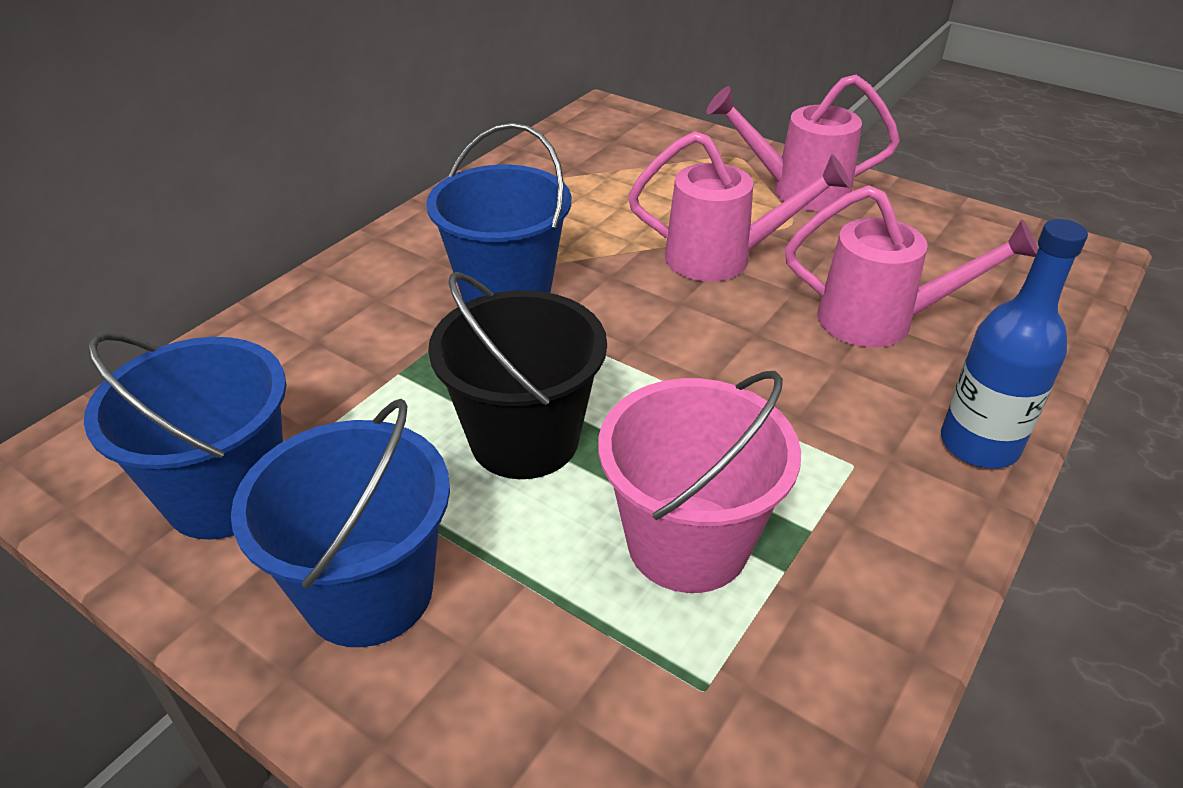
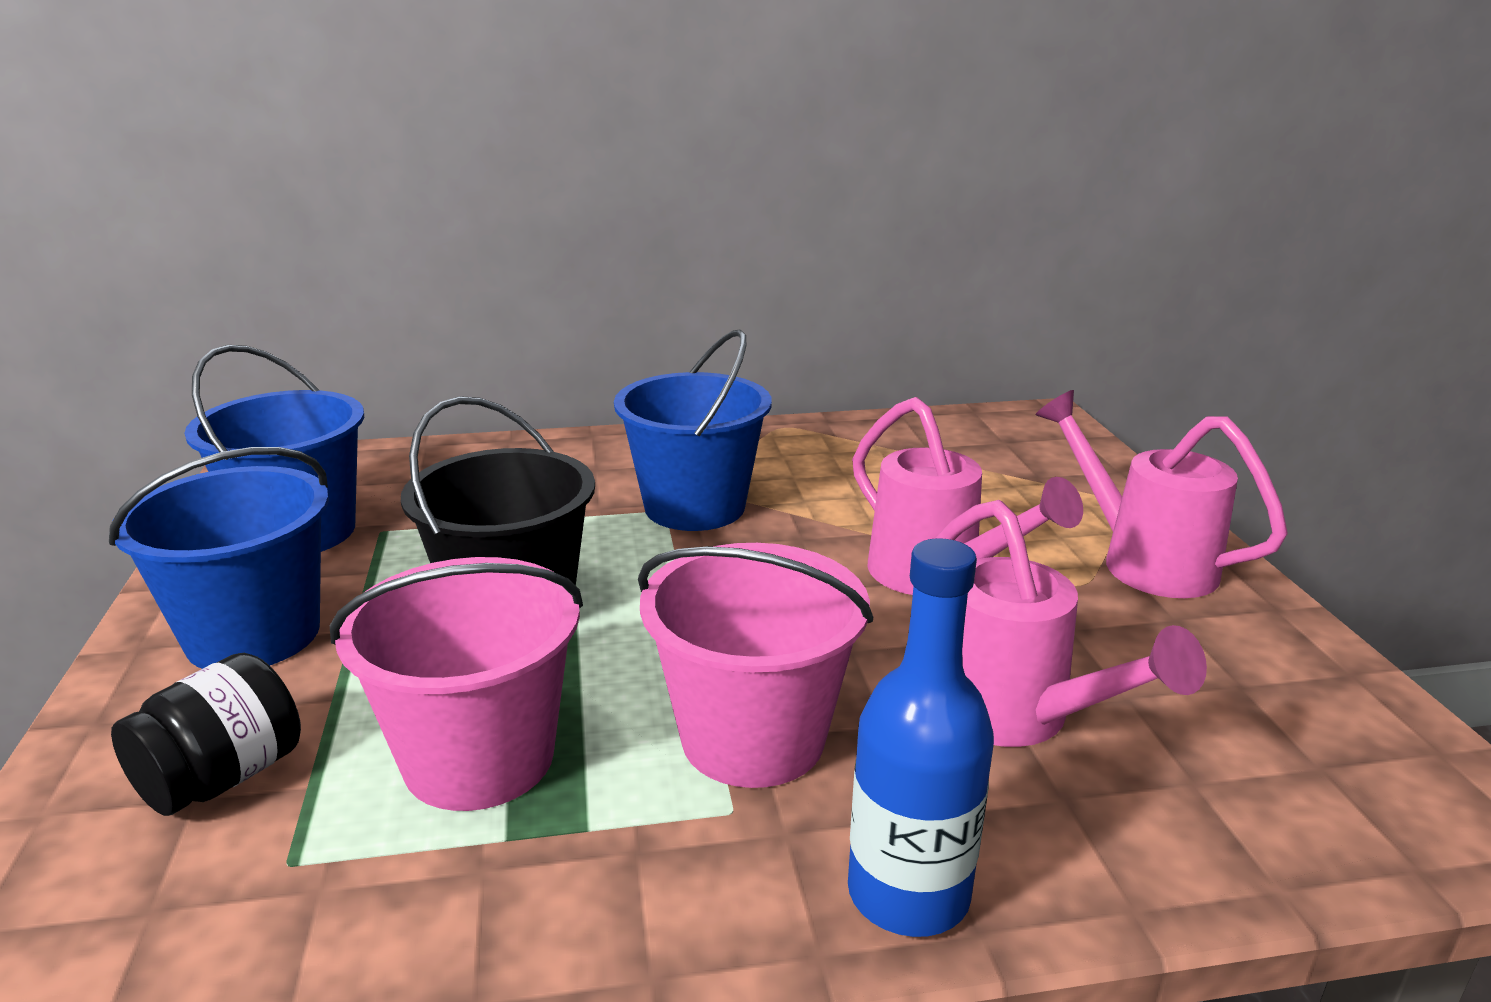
camera: 45 degrees right, 15 degrees down
none -> black jar [111,653,301,816]
none -> pink bucket [638,543,873,788]

